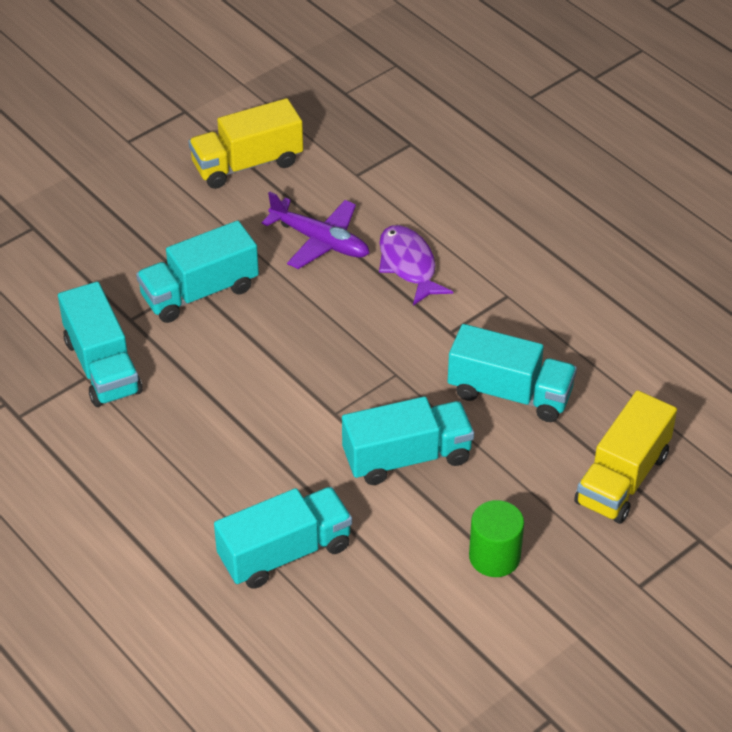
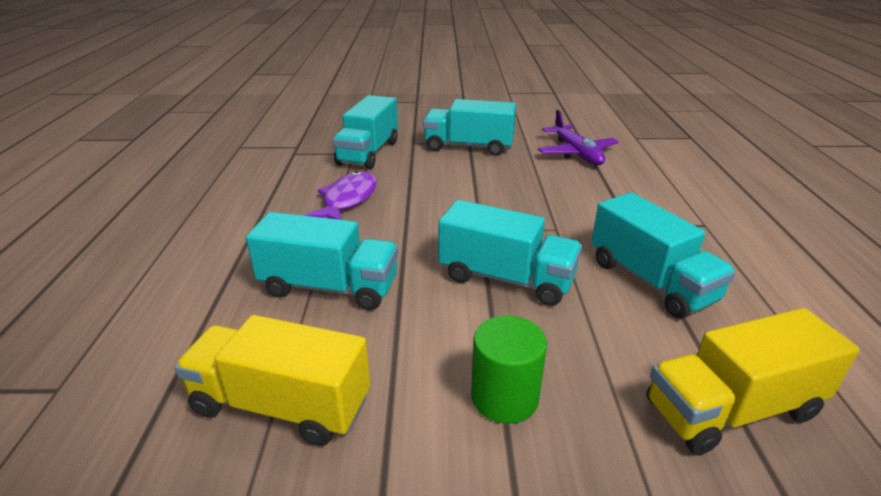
camera: 40 degrees right, 15 degrees down
yellow truck [188,98,303,189] -> yellow truck moved to [174,315,370,446]
purple fish [379,225,453,305] -> purple fish moved to [304,171,377,220]

